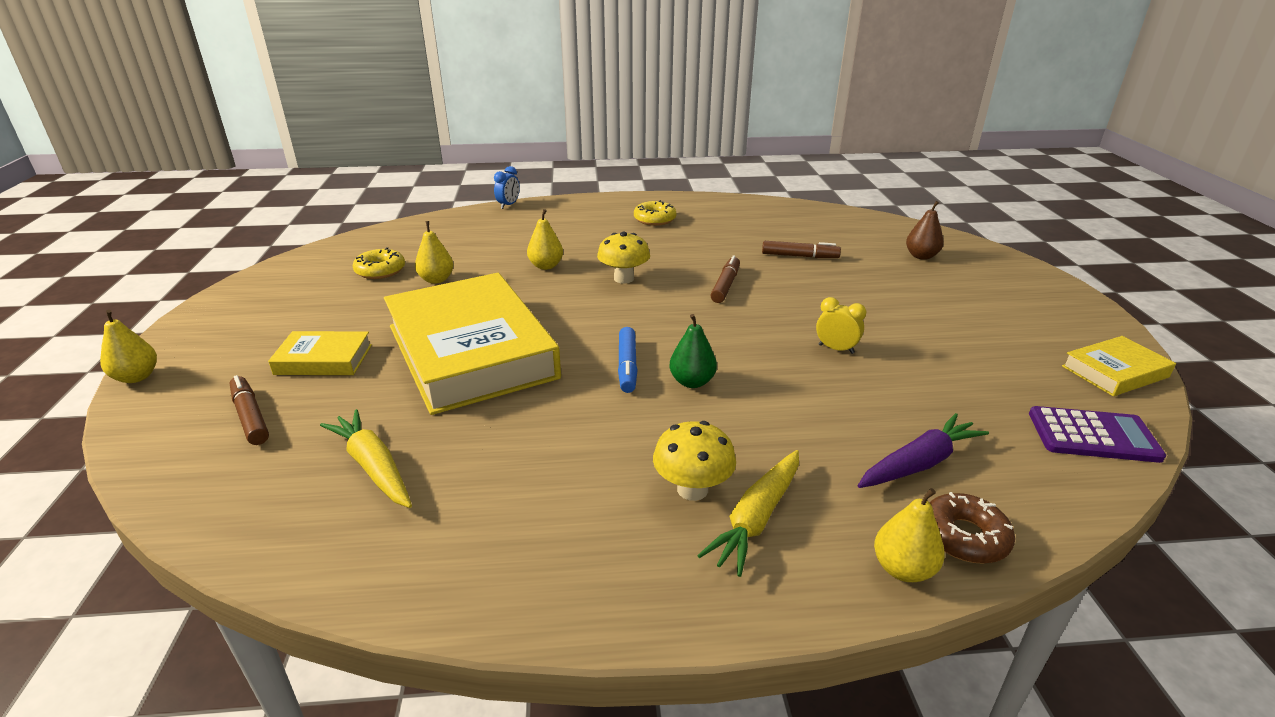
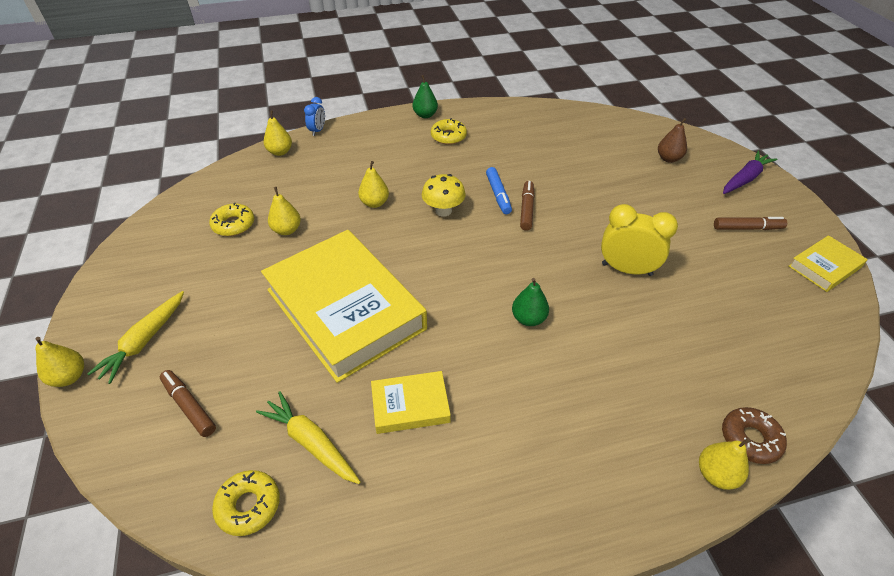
camera: 10 degrees left, 15 degrees up
yellow book [268,331,372,375] -> yellow book moved to [371,371,451,434]
blue marker [618,327,638,393] -> blue marker moved to [486,167,512,214]
yellow mushroom [653,421,736,501] -> none
yellow carrot [697,450,799,577] -> yellow carrot moved to [87,291,184,384]
brown marker [762,241,841,258] -> brown marker moved to [714,217,787,230]
yellow clock [816,297,867,354] -> yellow clock [601,204,678,276], size x1.81
purple carrot [857,413,989,488] -> purple carrot moved to [723,151,777,194]
purple calculator [1029,406,1166,463] -> none
none -> yellow donut [212,470,280,536]
none -> yellow pear [264,111,292,156]
none -> green pear [413,75,438,118]

